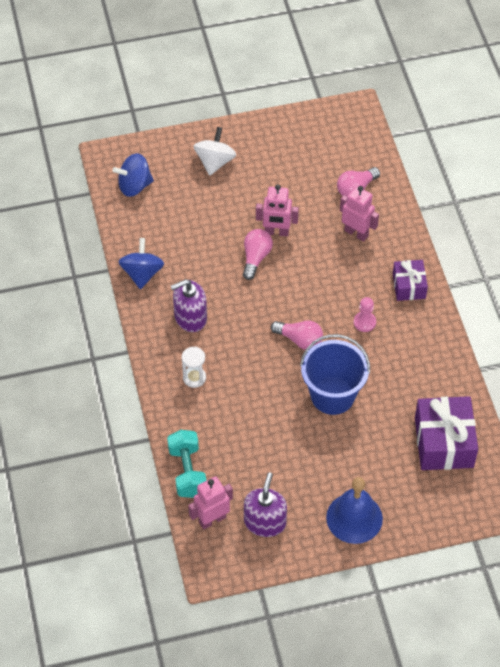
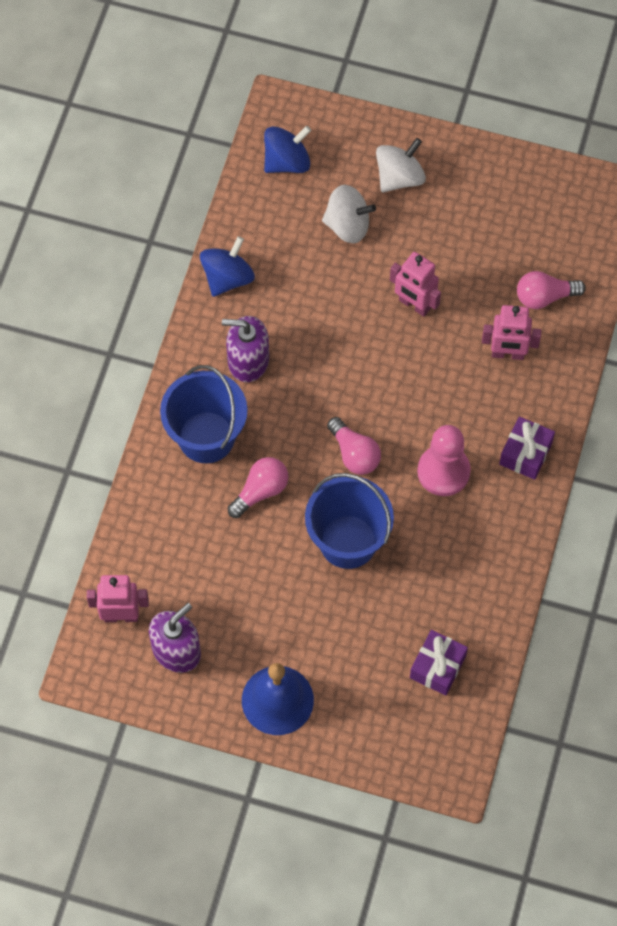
camera: 30 degrees right, 10 degrees up
blue spinning top [113,153,154,197] -> blue spinning top turned 135 degrees clockwise [264,126,311,173]
turquoise dumbbell [167,430,207,498] -> none
white hourglass [182,347,206,388] -> blue bucket [160,365,248,463]
pink light bulb [243,229,273,280] -> pink light bulb moved to [228,457,289,518]
pink robot [340,186,379,242] -> pink robot turned 120 degrees clockwise [482,305,541,360]
pink pawn [354,297,376,332] -> pink pawn [417,425,471,496], size x1.75
purple gift [415,396,478,470] -> purple gift [410,630,468,695], size x0.59
none -> white spinning top [322,185,376,243]

